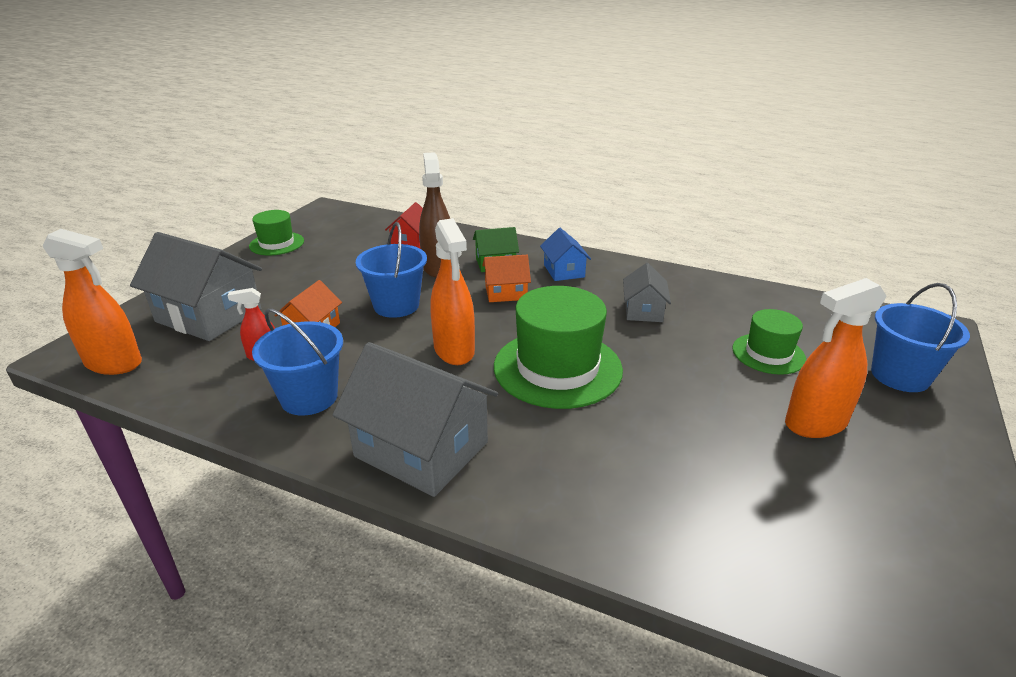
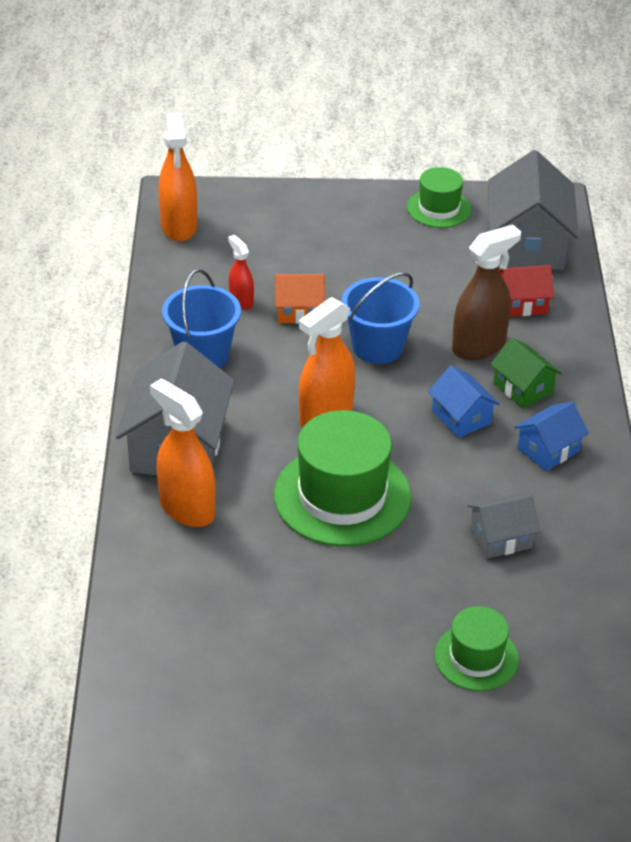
camera: 65 degrees right, 10 degrees up
grey house [130,232,262,341] -> grey house moved to [488,150,579,270]
orange house [482,255,531,302] -> blue house [428,365,500,438]
orange spray bottle [785,278,887,438] -> orange spray bottle moved to [150,378,216,527]
blue bucket [871,283,970,392] -> none

